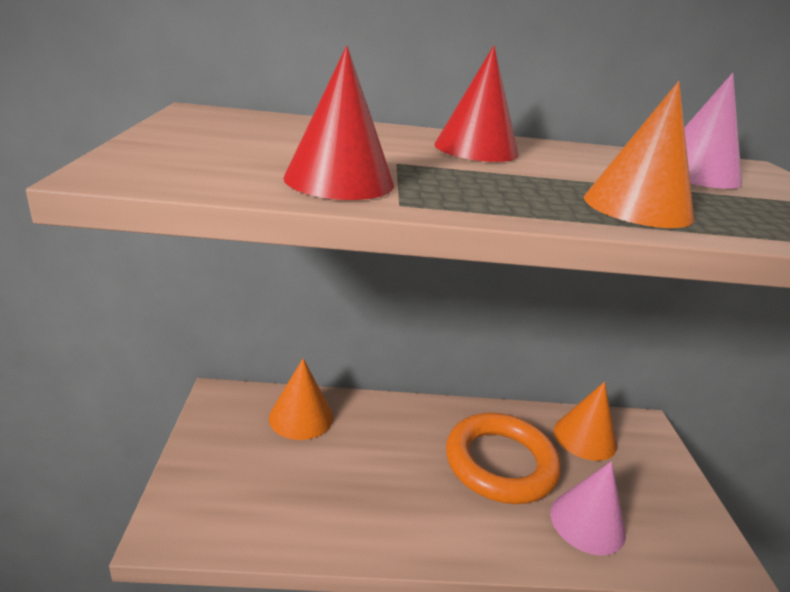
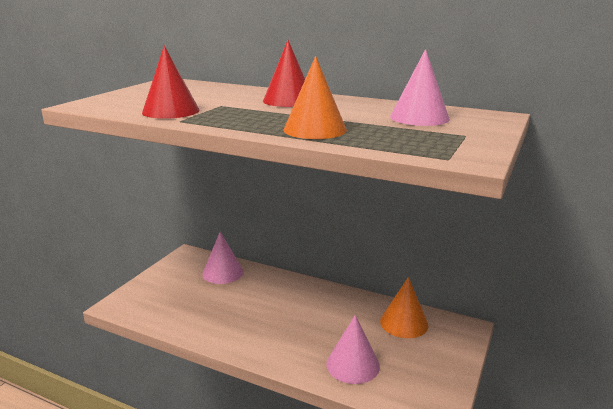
camera: 30 degrees right, 5 degrees down
orange cone [269,359,333,440] -> pink cone [202,232,244,284]
orange ring [446,413,561,504] -> none

